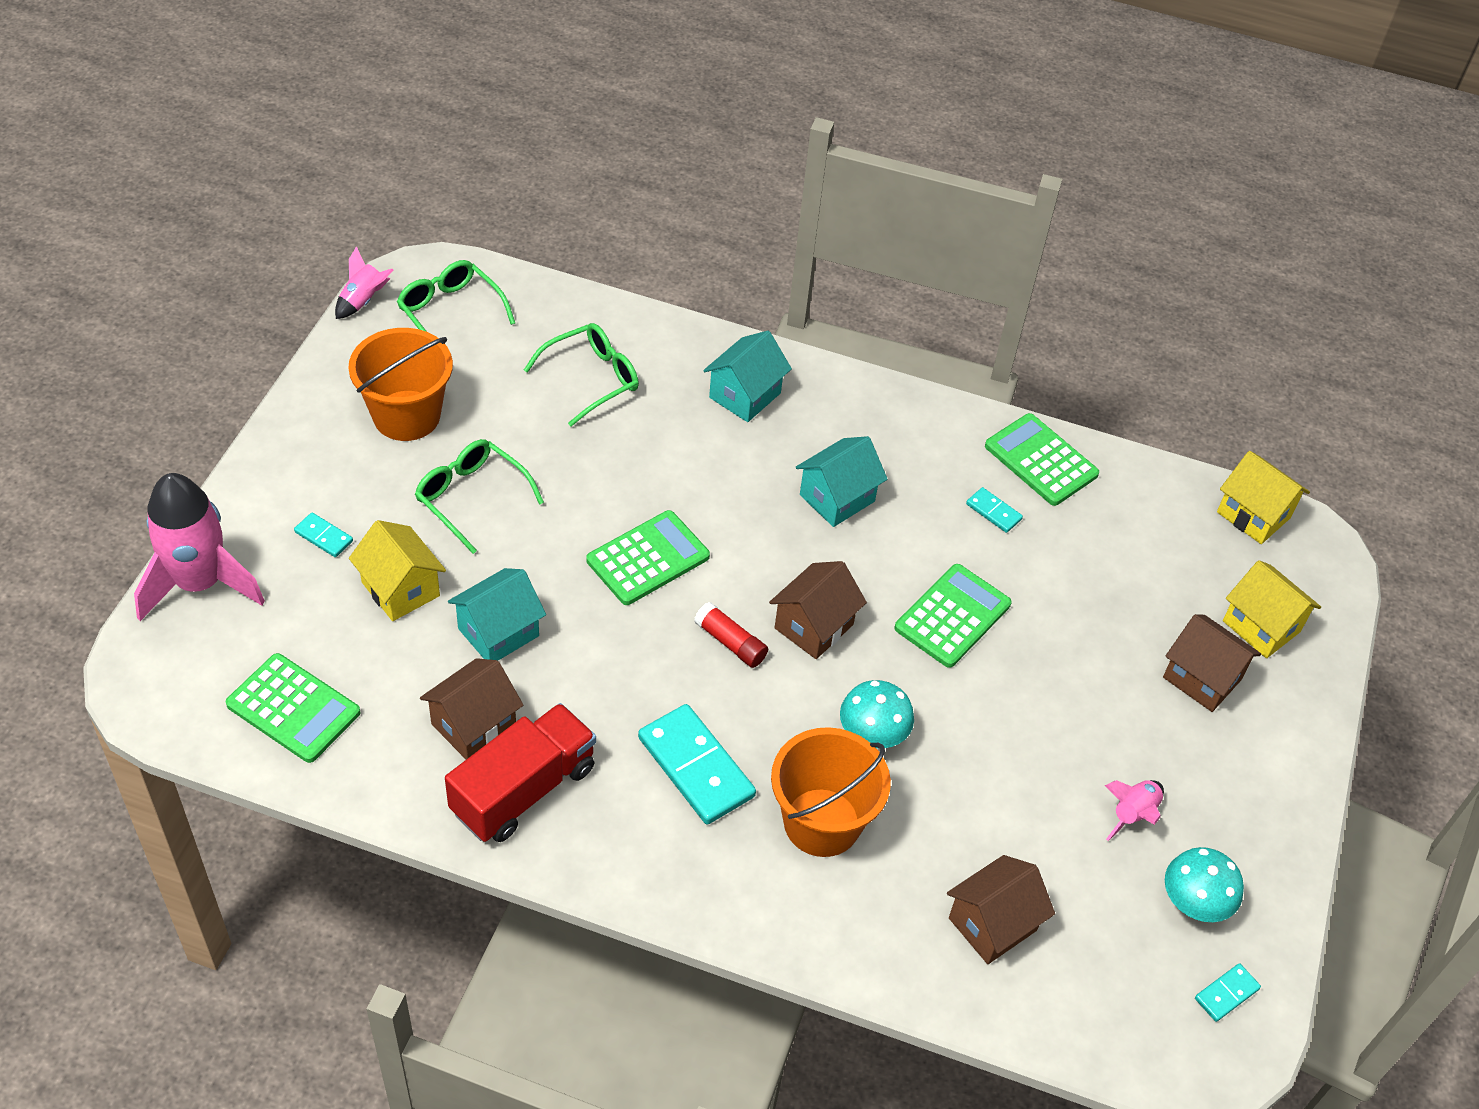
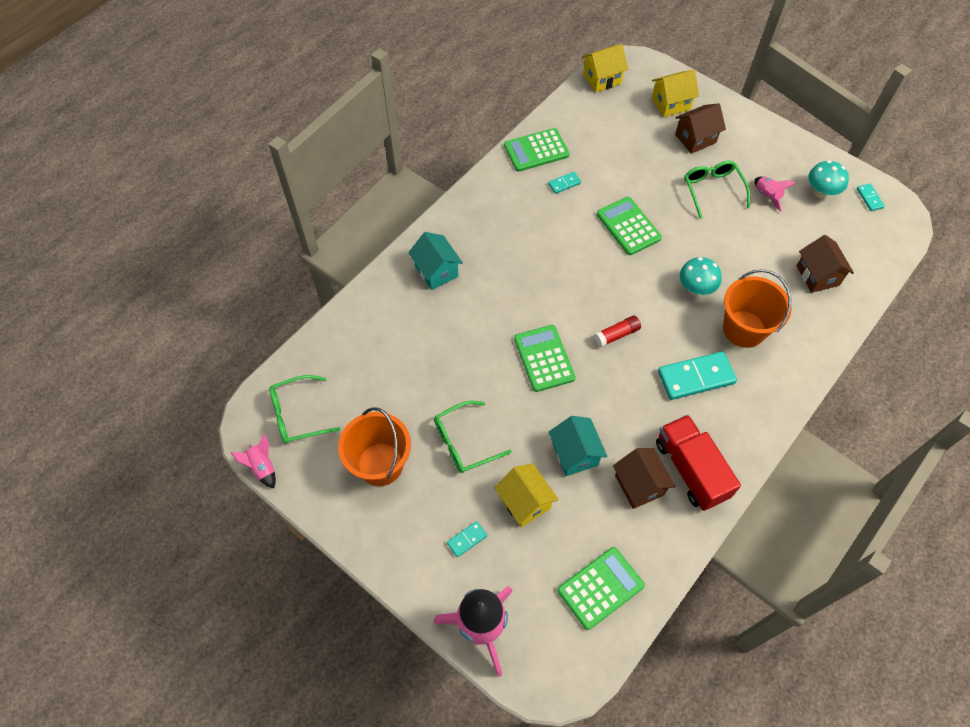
camera: 65 degrees left, 10 degrees up
yellow house [349,520,446,621] -> yellow house turned 75 degrees clockwise [494,464,559,527]
green glasses [524,323,639,427] -> green glasses moved to [684,161,750,219]
brown house [769,561,867,659] -> none
turquoise house [796,436,888,527] -> none

